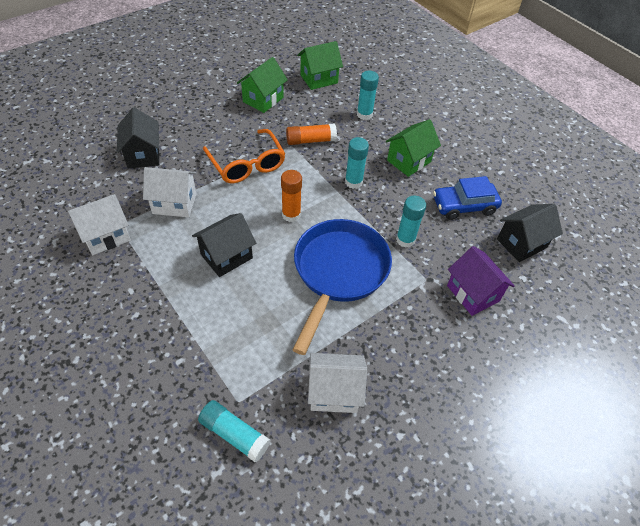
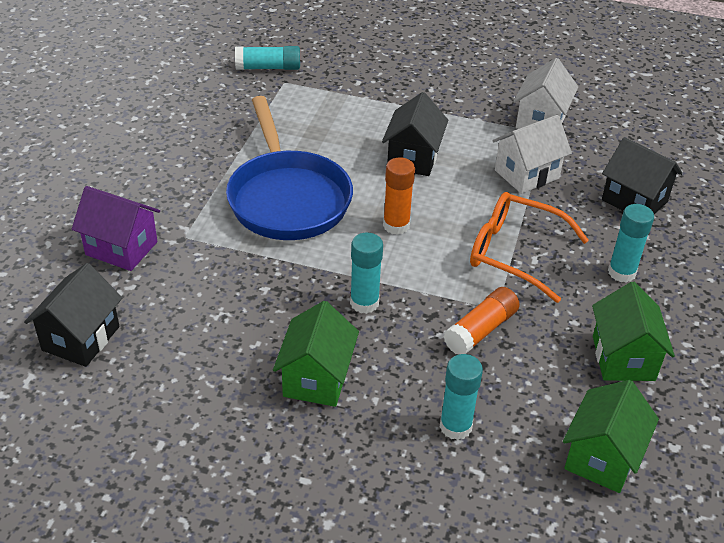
camera: 145 degrees right, 10 degrees down
white house [308,353,367,413] -> none
turquoise glue stick [396,195,426,248] -> turquoise glue stick moved to [608,204,654,283]
blue car [433,176,502,220] -> none

